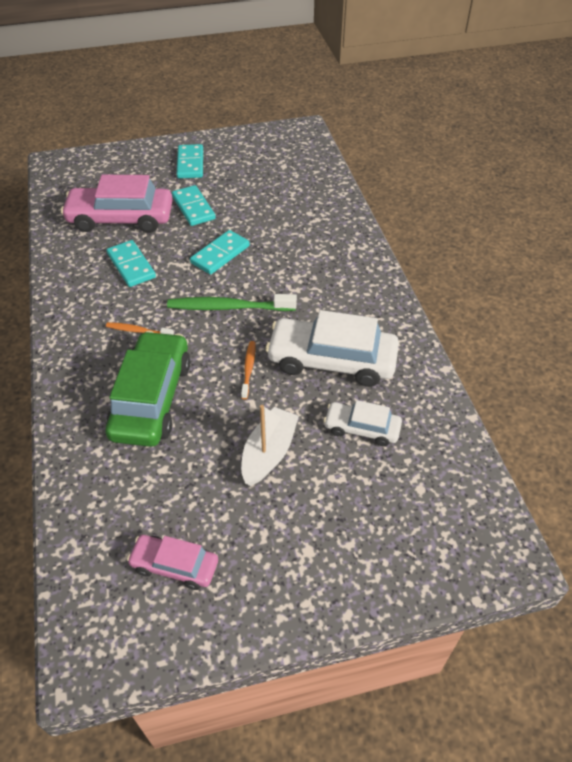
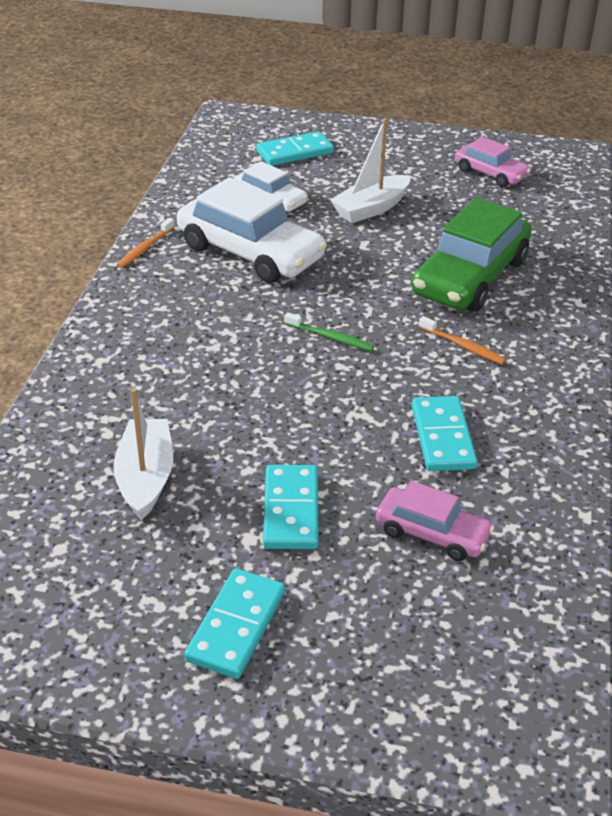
camera: 155 degrees left, 10 degrees down
pink car [61,175,173,233] -> pink car [376,481,494,561], size x0.55
green toothbrush [167,294,297,311] -> green toothbrush [284,312,374,351], size x0.53
turquoise domino [190,230,250,275] -> turquoise domino moved to [256,131,334,166]
orange toothbrush [241,341,255,399] -> orange toothbrush moved to [117,218,175,268]
none -> white boat [114,388,173,520]

